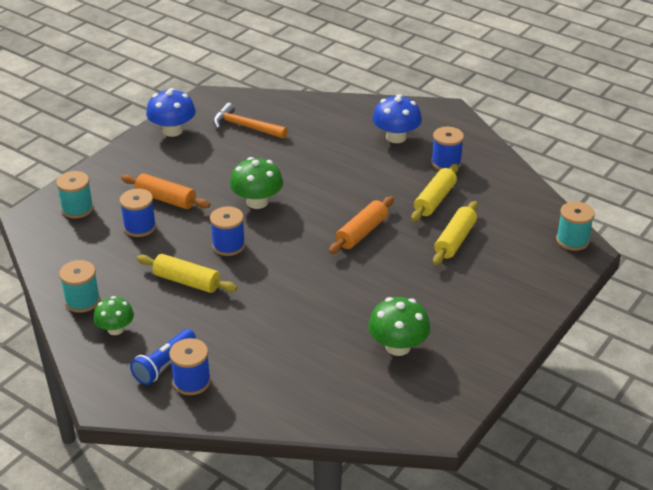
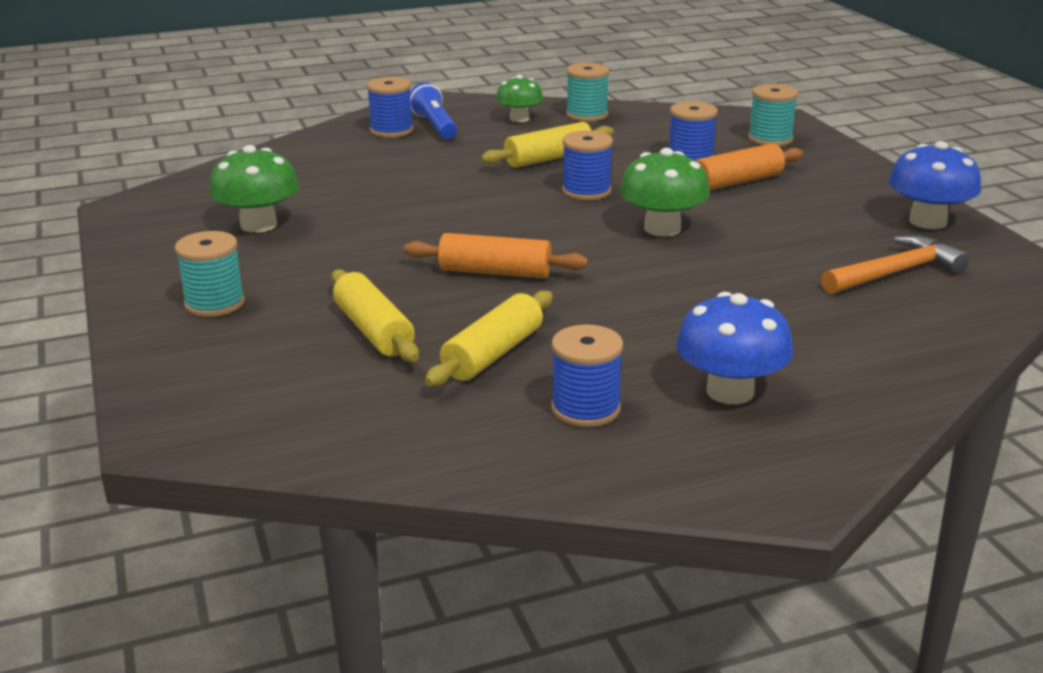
camera: 125 degrees right, 10 degrees down
orange rolling pin [329,196,394,254] -> orange rolling pin turned 60 degrees counterclockwise [404,233,588,278]
yellow rolling pin [411,164,459,222] -> yellow rolling pin turned 60 degrees clockwise [425,291,553,387]
turquoise spool [556,201,595,251] -> turquoise spool moved to [175,231,245,317]

